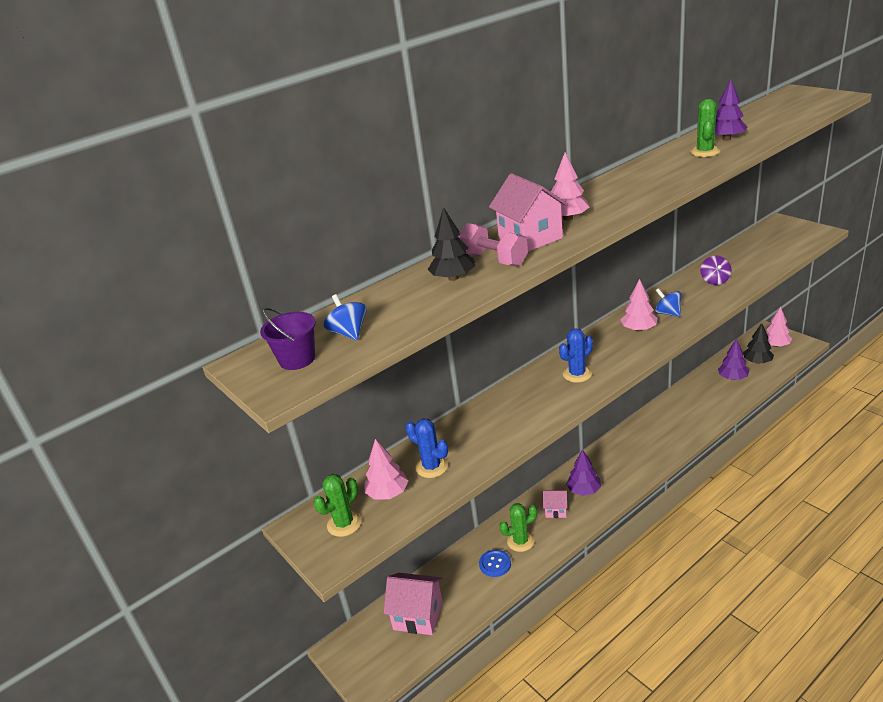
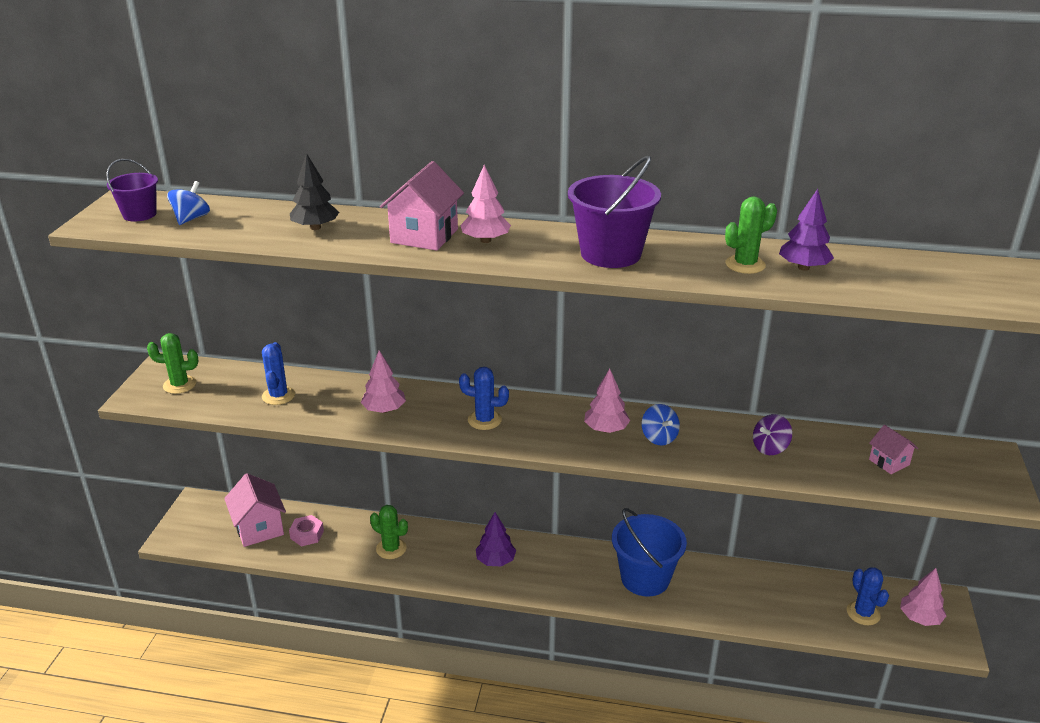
camera: 45 degrees right, 0 degrees up
pink tree [364,439,408,500] -> pink tree moved to [361,351,406,413]
pink dumbbell [458,223,528,267] -> none
blue button [479,550,511,577] -> none
pink house [543,490,567,518] -> pink house moved to [869,425,918,474]
blue spinning top [655,288,681,317] -> blue spinning top turned 150 degrees clockwise [641,404,680,446]
purple tree [718,339,749,380] -> none
black tree [743,323,774,364] -> blue cactus [847,567,889,625]
none -> pink nut [289,515,324,546]
none -> purple bucket [568,156,661,268]
none -> blue bucket [612,508,687,597]

